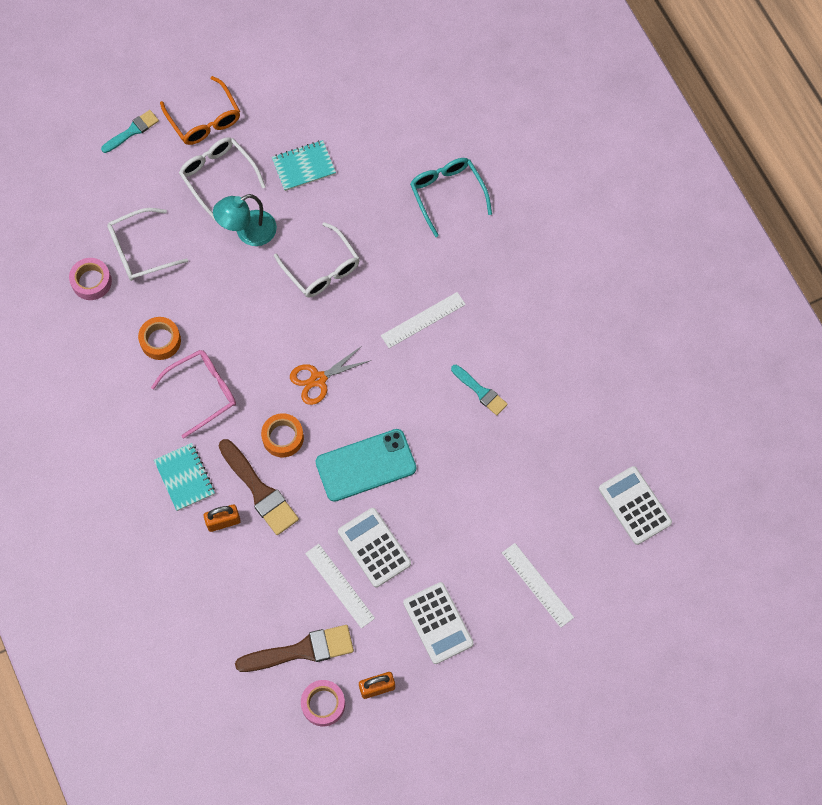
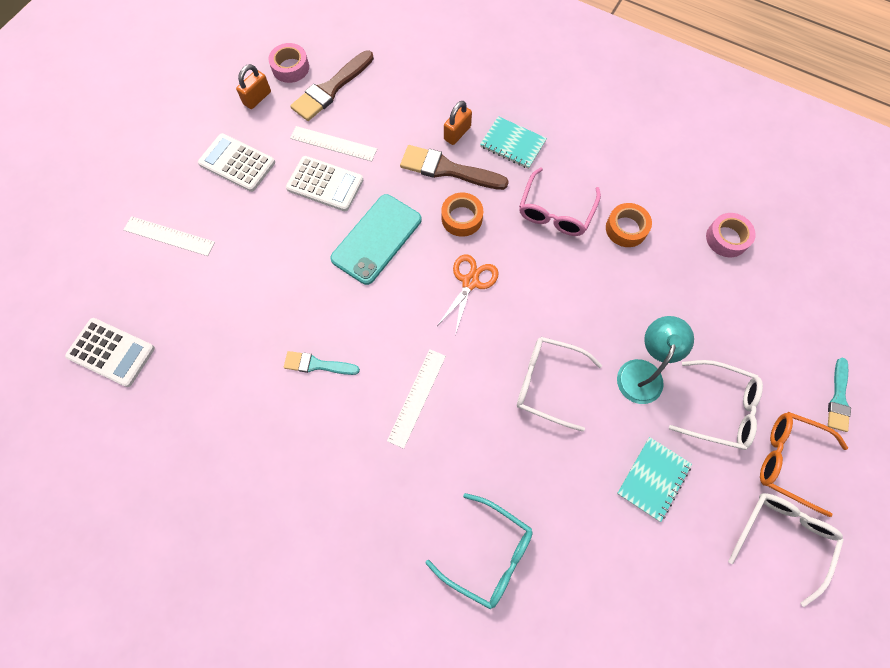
camera: 145 degrees right, 0 degrees up
white glasses [107,208,188,281] -> white glasses moved to [728,493,844,607]

